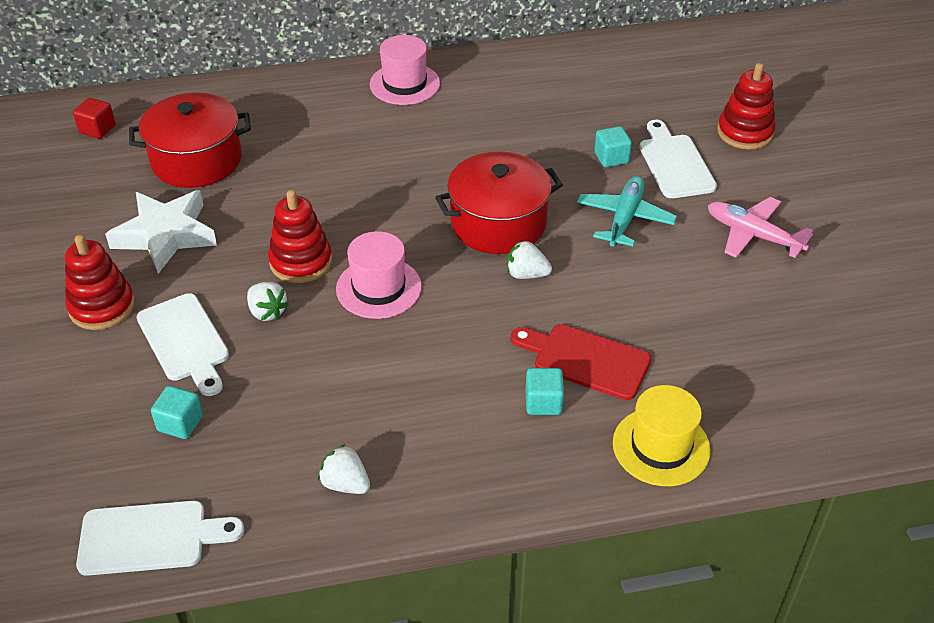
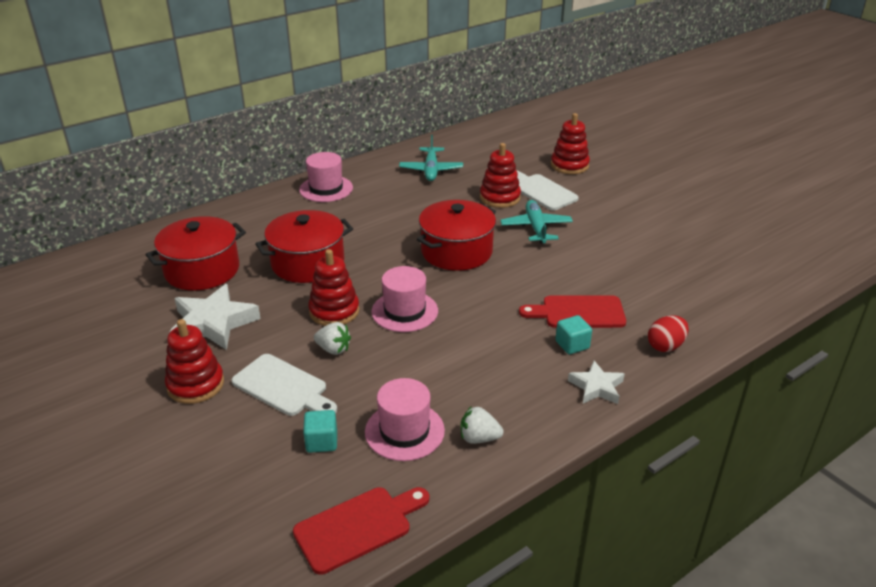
camera: 25 degrees left, 10 degrees down
red cube [73,98,116,139] -> none
white cutting board [76,501,244,576] -> red cutting board [293,487,429,575]
white strawberry [507,240,552,279] -> none
turquoise cube [594,126,632,167] -> red stacking toy [480,143,521,208]
yellow hat [613,385,711,486] -> red egg [648,315,689,352]
pink plane [708,197,813,258] -> none
none -> red pot [255,210,353,283]
none -> pink hat [365,378,445,461]
none -> turquoise plane [399,135,463,181]
none -> white star [568,361,625,404]

